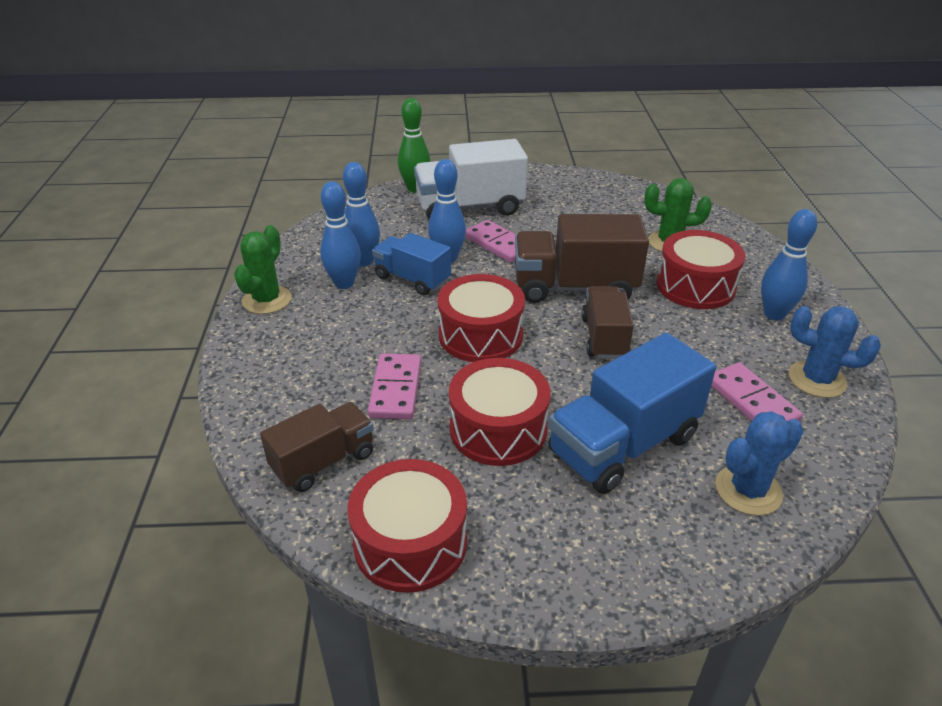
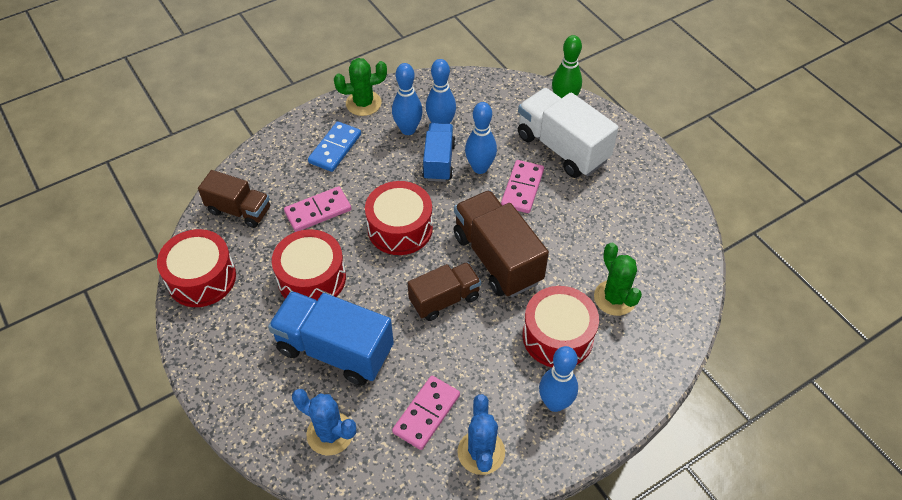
camera: 60 degrees right, 15 degrees up
none -> blue domino [308,121,361,172]

